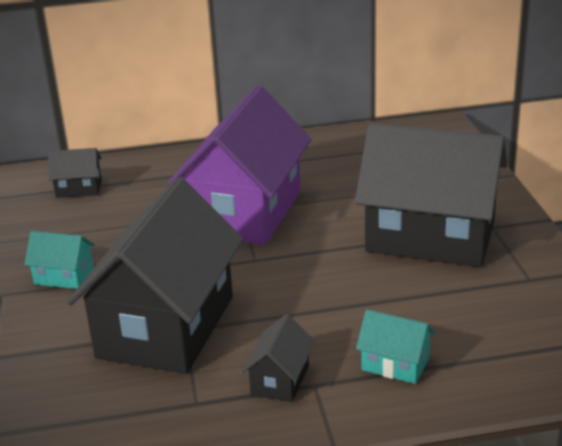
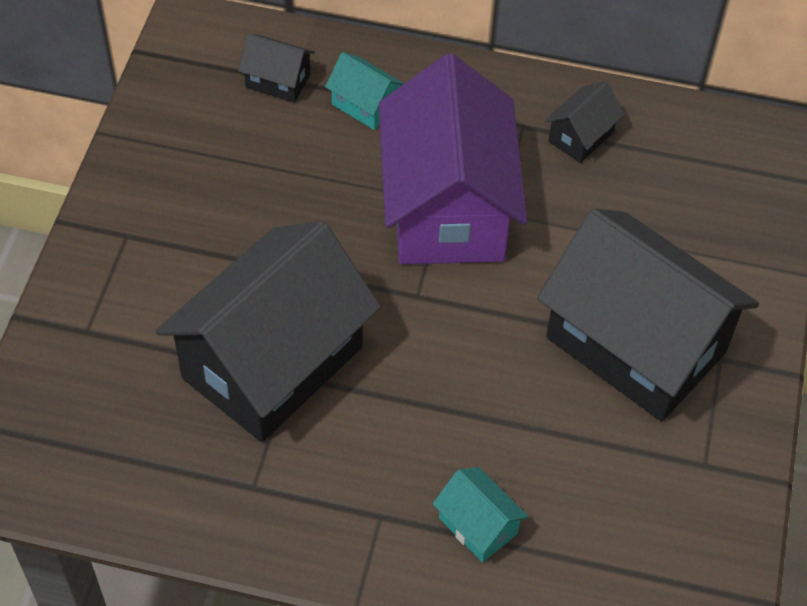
camera: 20 degrees right, 25 degrees up
turquoise house [24,231,95,289] -> turquoise house moved to [325,52,405,130]
purple house [168,86,312,245] -> purple house turned 45 degrees counterclockwise [379,54,527,264]
black house [241,314,315,402] -> black house moved to [545,82,625,163]

